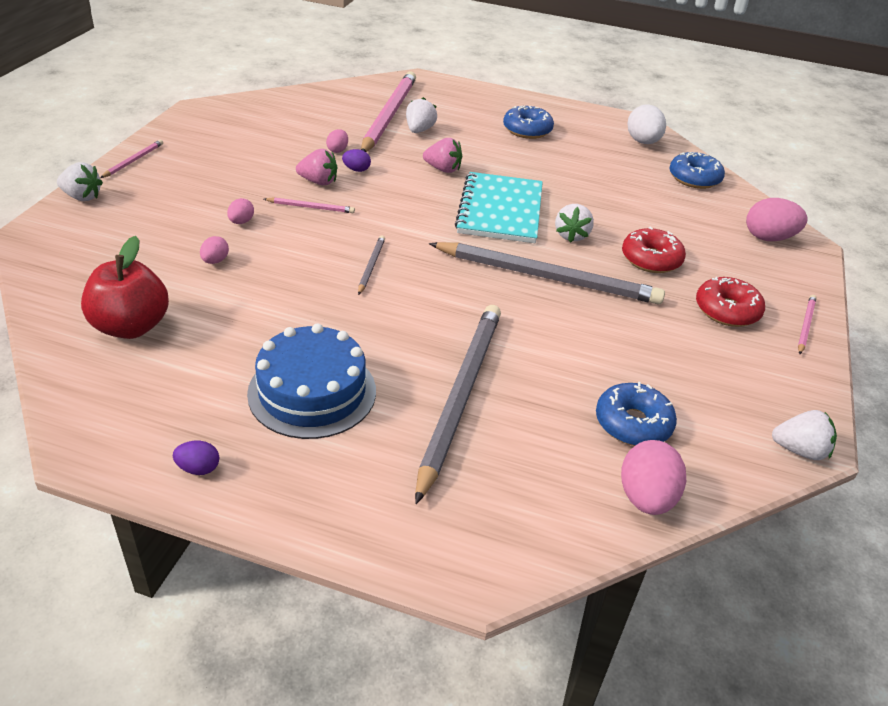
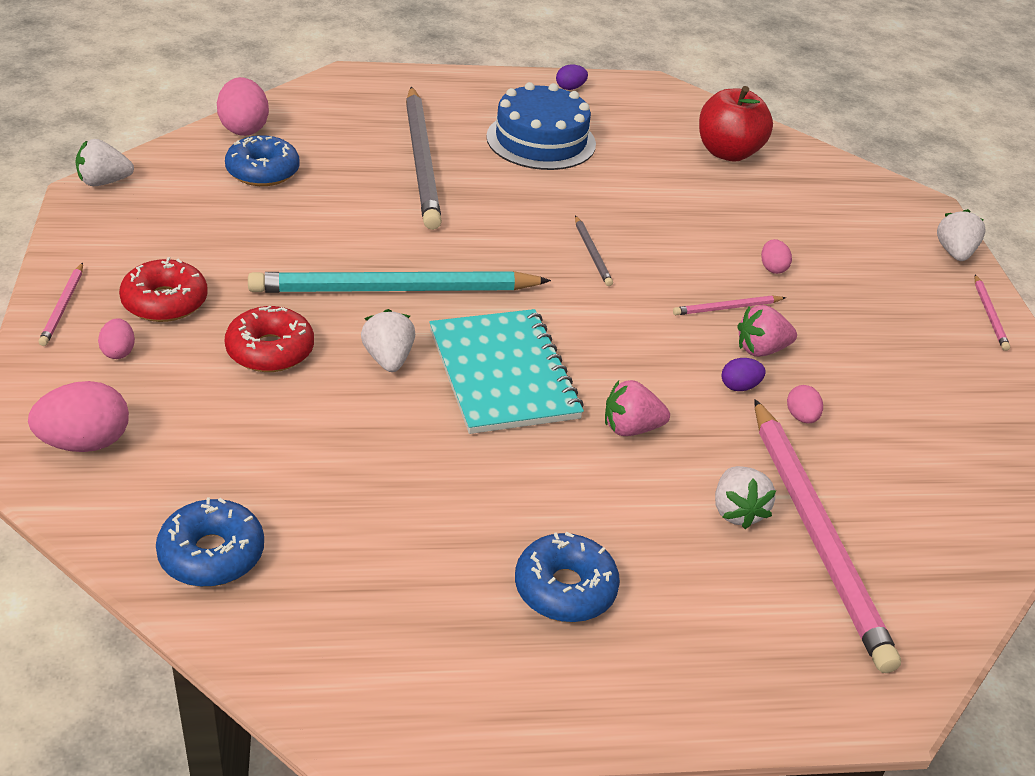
camera: 155 degrees right, 0 degrees up
white strawberry [57,162,103,201] -> white strawberry turned 105 degrees clockwise [937,209,985,261]
pink egg [200,236,229,264] -> pink egg moved to [98,318,135,359]
grey pencil [429,242,665,305] -> turquoise pencil [248,271,551,293]
white egg [628,104,666,144] -> none

